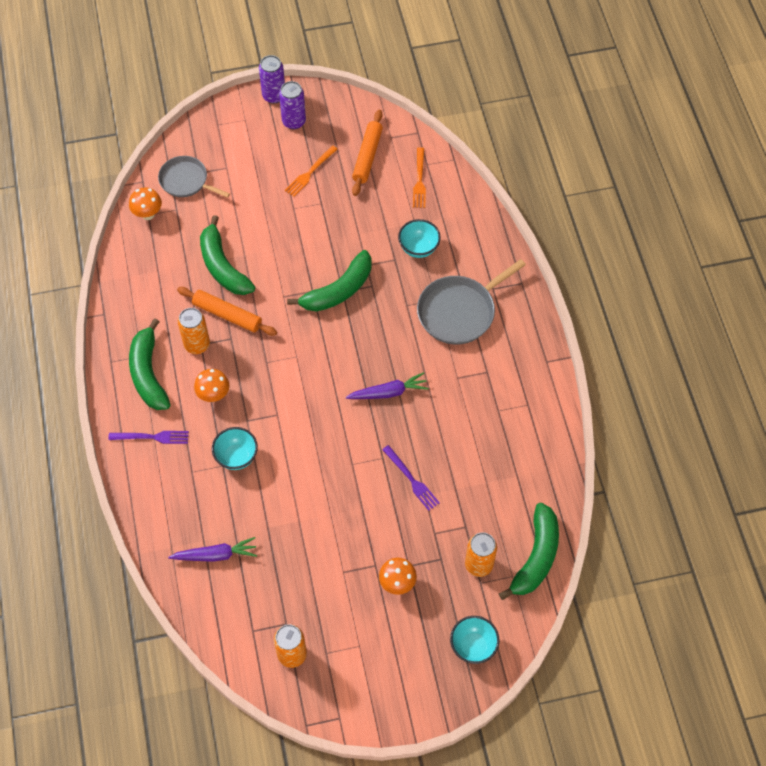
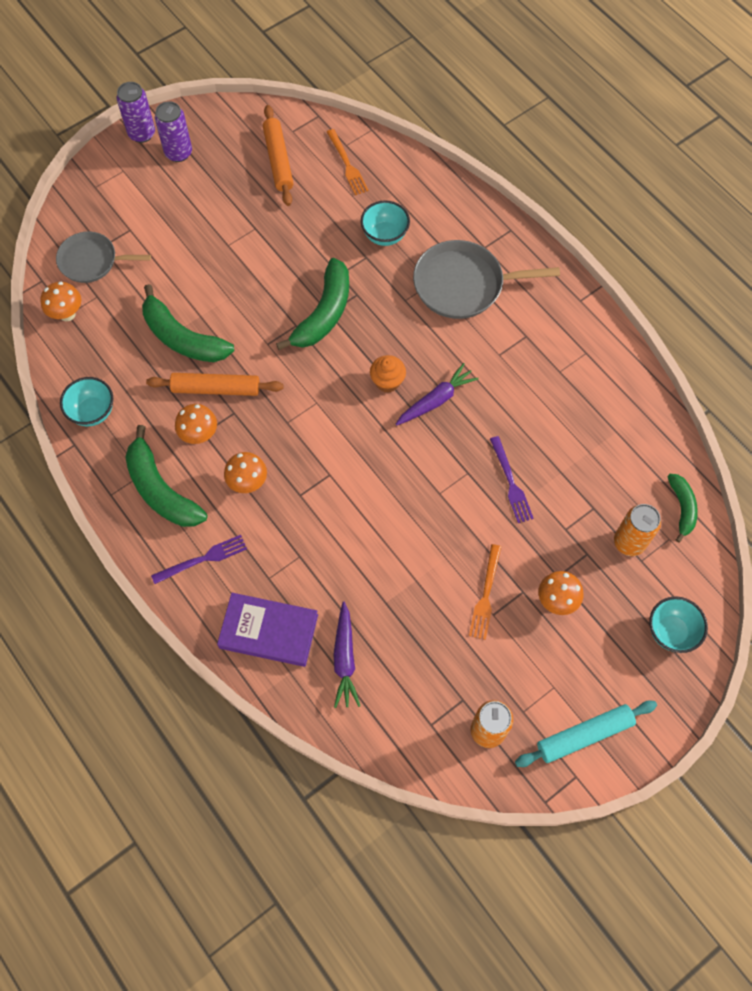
camera: 25 degrees left, 5 degrees up
purple carrot [168,537,257,562] -> purple carrot turned 120 degrees clockwise [333,602,360,708]
orange can [178,308,210,354] -> orange mushroom [175,404,217,444]
turquoise bowl [212,427,258,470] -> turquoise bowl moved to [60,377,113,426]
orange fork [285,145,338,197] -> orange fork moved to [469,544,501,640]
purple fork [382,445,440,511] -> purple fork turned 45 degrees clockwise [490,436,534,523]
grey pan [417,259,526,345] -> grey pan turned 60 degrees clockwise [413,240,560,319]
green banana [499,503,559,600] -> green banana [667,474,698,543], size x0.57
none -> purple book [217,593,318,667]
none -> orange cupcake [370,355,406,393]
none -> turquoise rolling pin [515,700,657,767]

